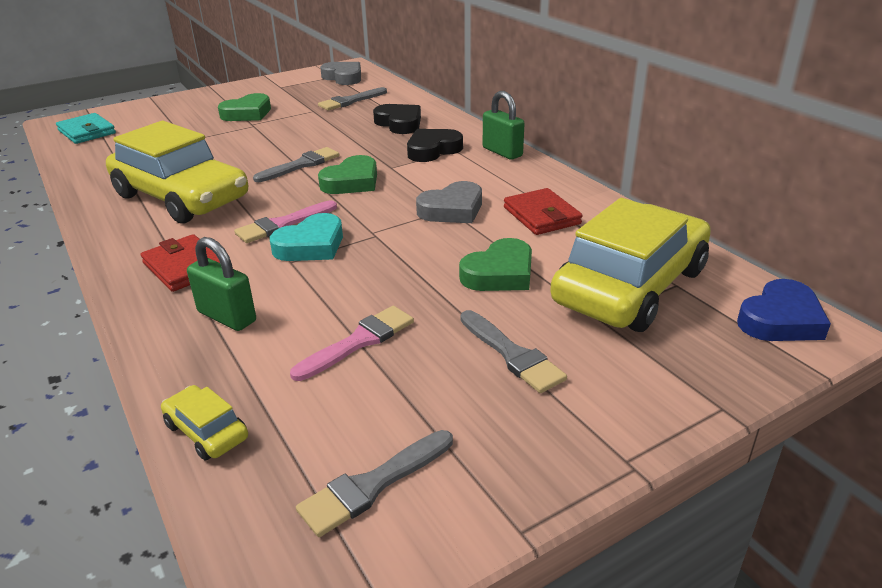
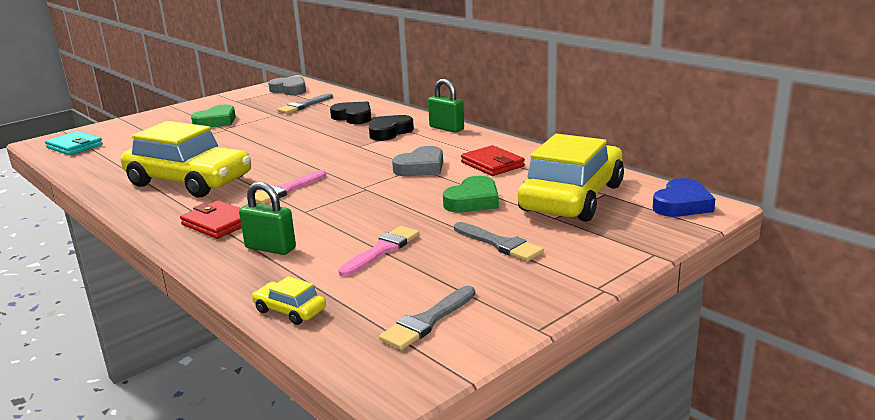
camera: 10 degrees left, 10 degrees down
grey brush [253,147,339,182] -> none
turquoise heart [270,213,343,261] -> none
green heart [318,155,377,194] -> none

